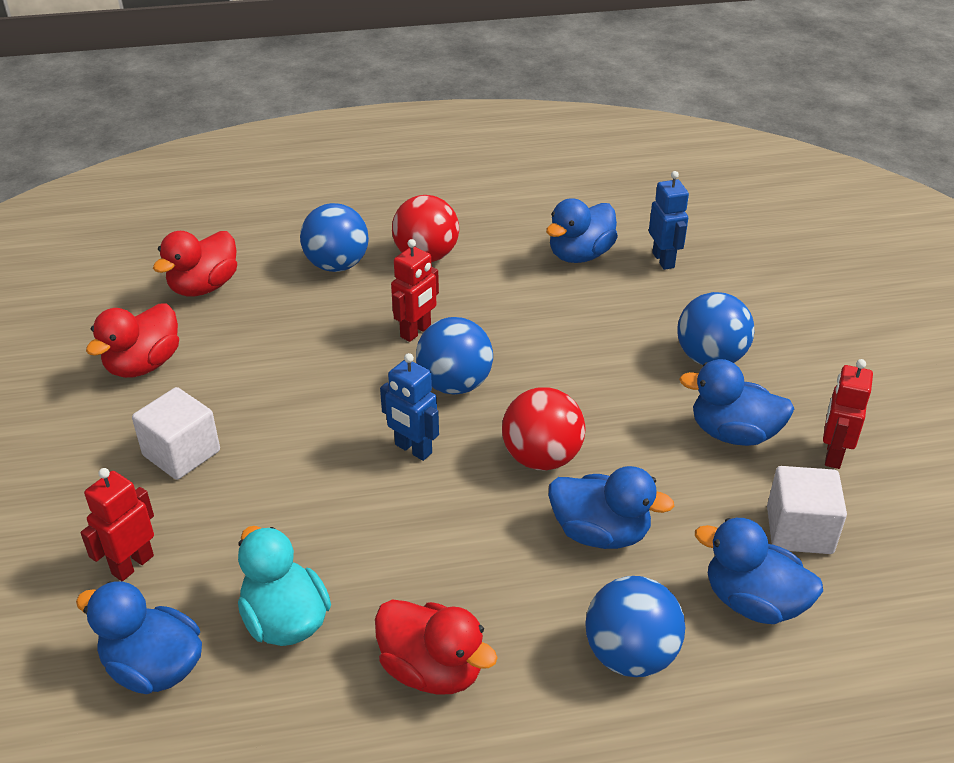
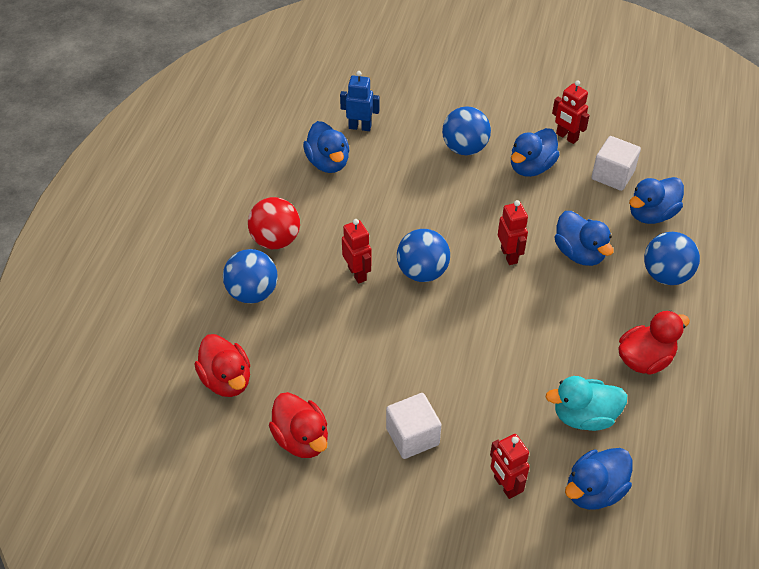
camera: 65 degrees left, 10 degrees up
blue robot [380,353,439,461] -> none
red ball [502,388,586,470] -> red robot [498,200,528,265]
blue duck [549,466,674,549] -> blue duck turned 105 degrees clockwise [554,211,613,266]

